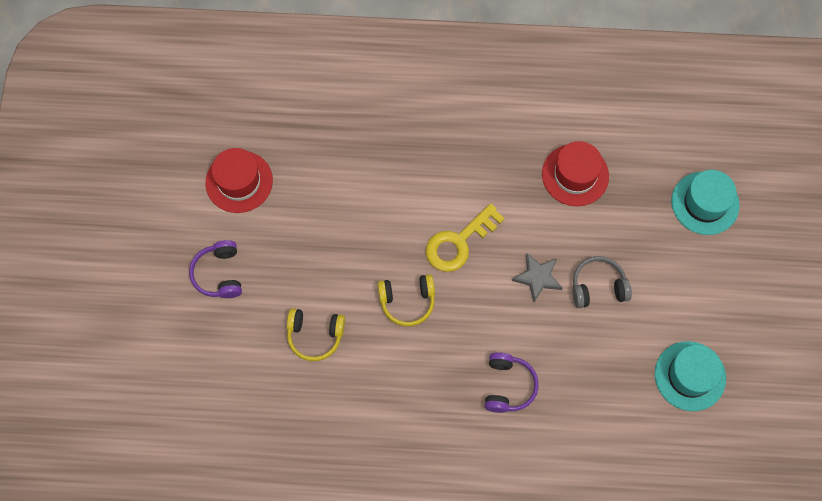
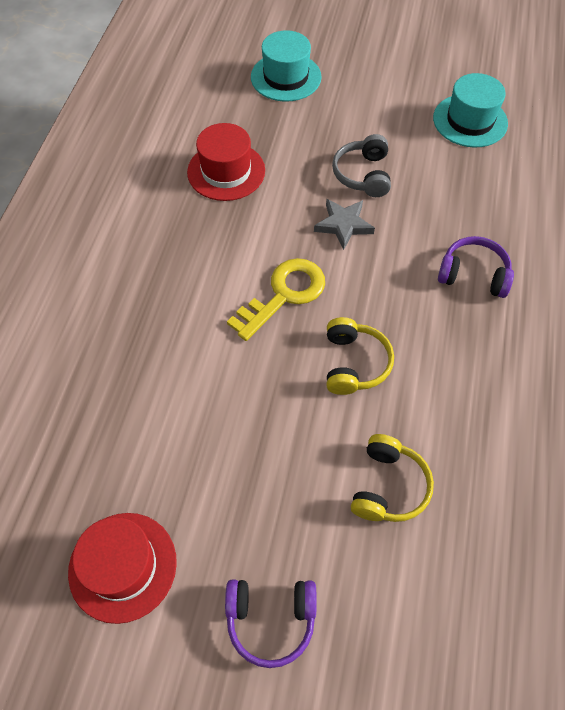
camera: 80 degrees left, 10 degrees down
yellow key [426,203,505,272] -> yellow key turned 105 degrees counterclockwise [227,258,325,341]

